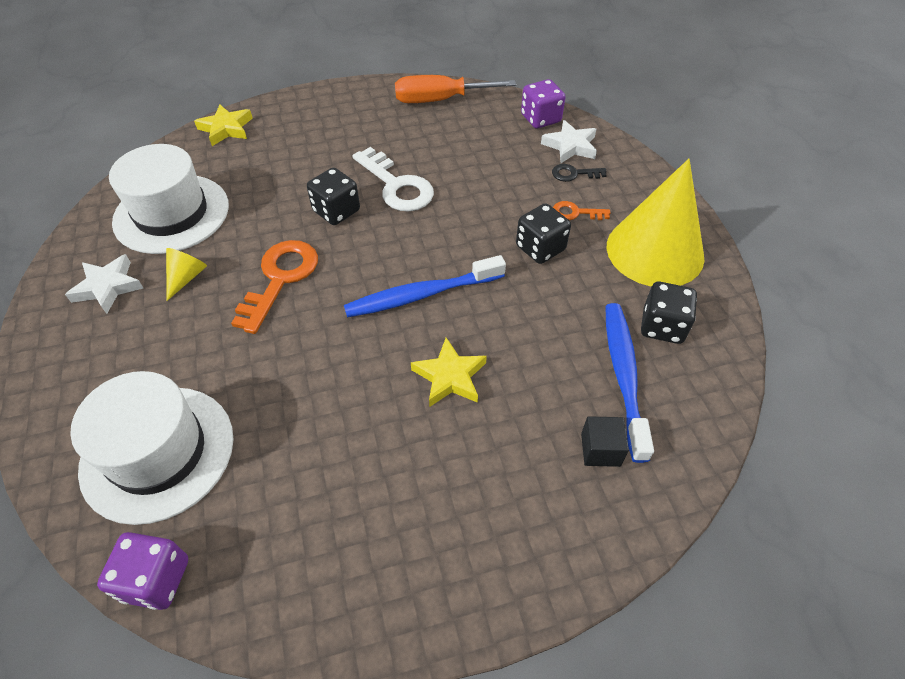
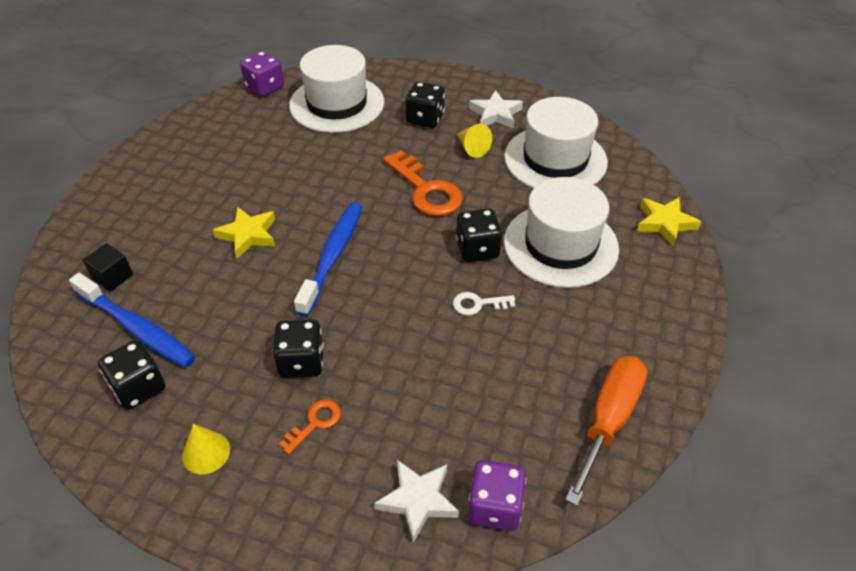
camera: 125 degrees right, 5 degrees down
white key [352,147,434,212] -> white key [453,292,515,315], size x0.52
black key [552,164,607,182] -> none
yellow cone [607,159,704,287] -> yellow cone [182,424,230,475], size x0.41
none -> black dice [406,82,445,128]
none -> white hat [504,177,619,288]

